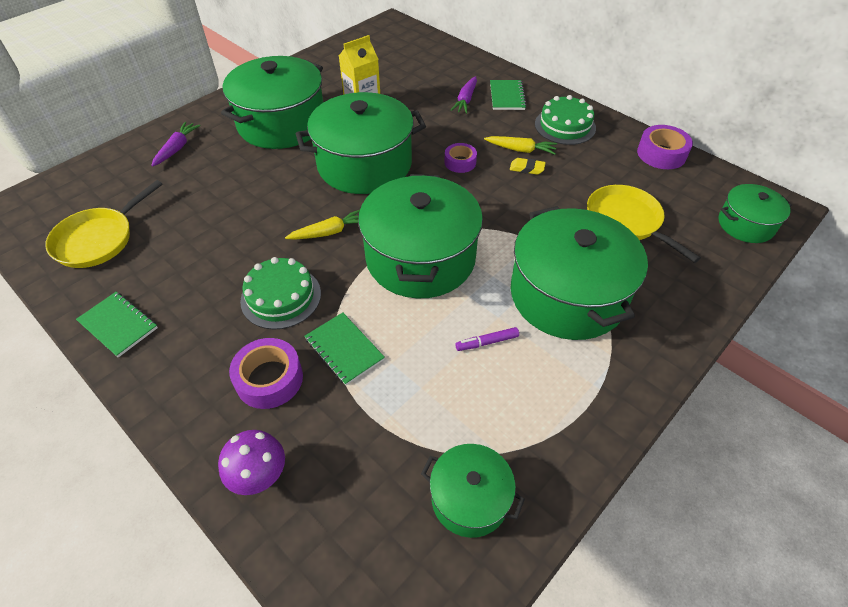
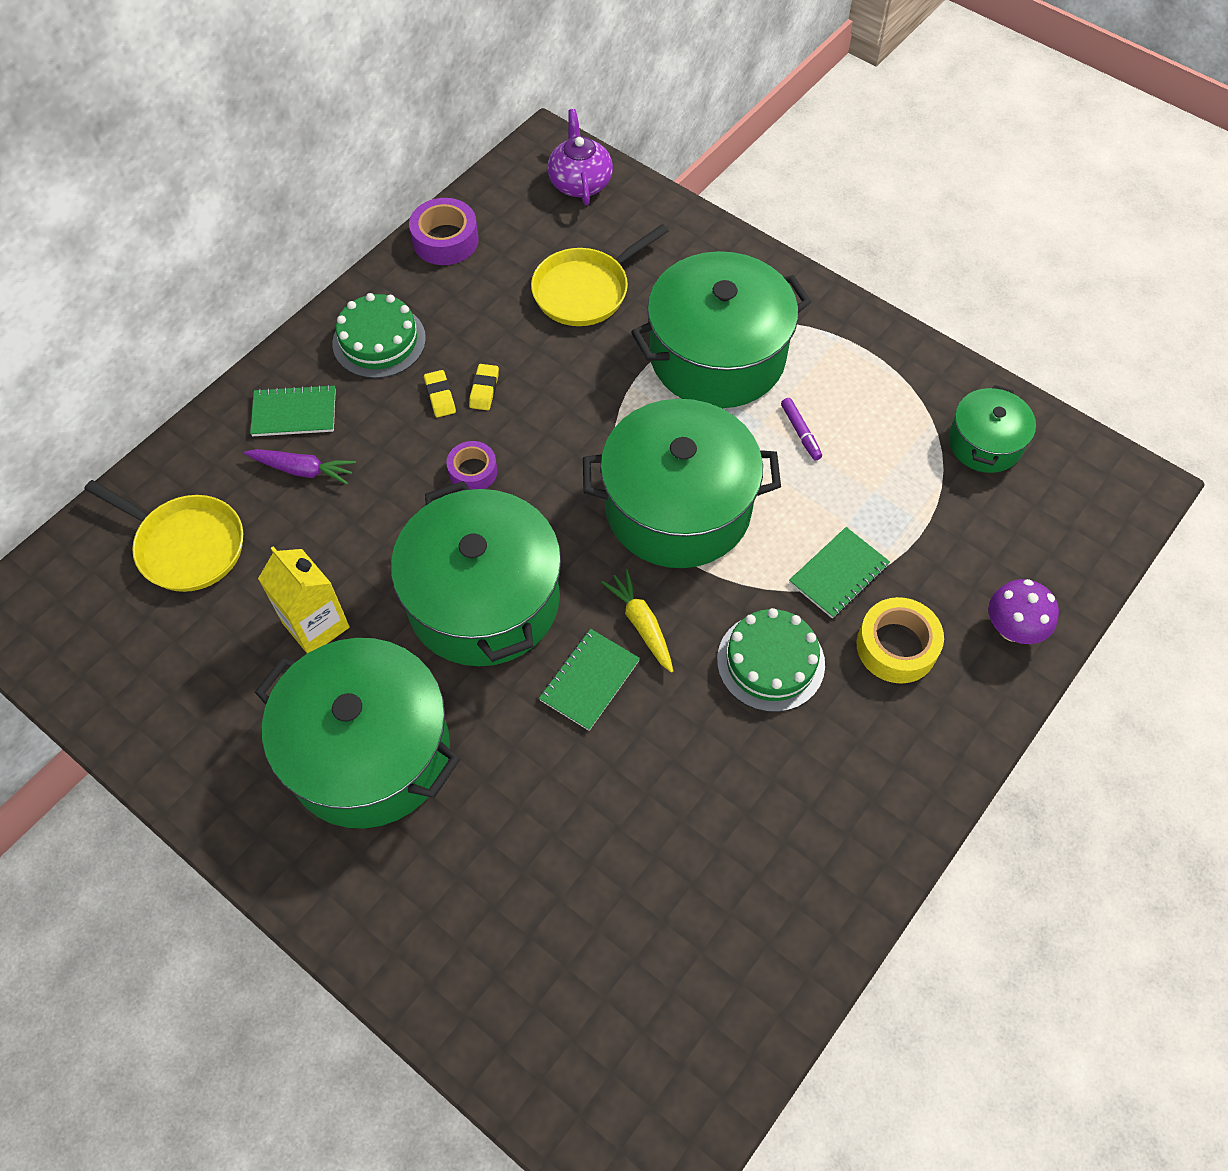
camera: 95 degrees left, 10 degrees up
yellow pan [45,180,162,268] -> yellow pan moved to [84,480,243,592]
green notebook [76,292,158,358] -> green notebook moved to [539,629,640,731]
purple carrot [151,122,201,167] -> none
purple tape [229,338,303,409] -> yellow tape [857,597,944,683]
yellow carrot [484,136,557,155] -> yellow eraser [424,370,456,417]
green pot [719,184,792,243] -> purple teapot [548,109,613,205]

